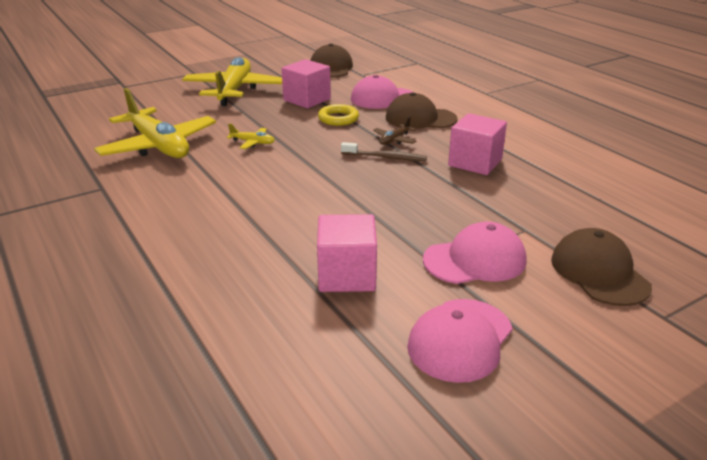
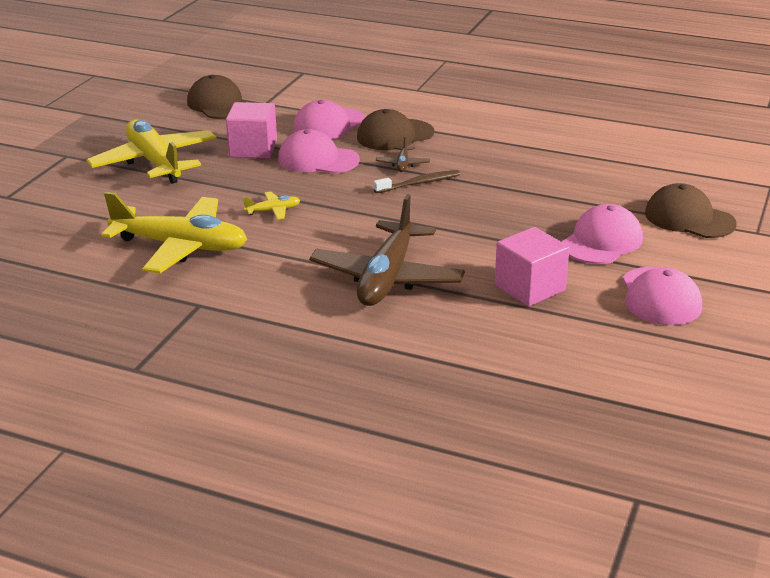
camera: 35 degrees left, 0 degrees up
yellow ring [318,104,359,126] -> pink cap [278,129,360,174]
pink cube [448,113,507,175] -> none
none -> brown plane [309,194,465,306]

